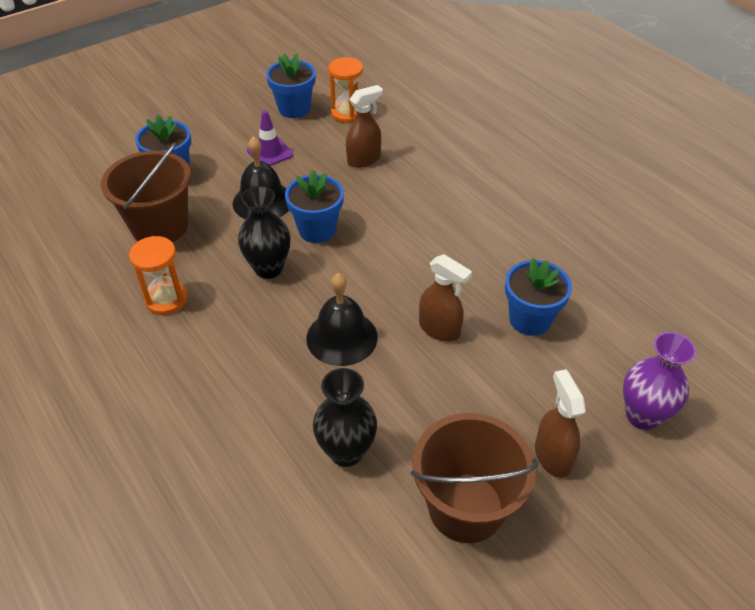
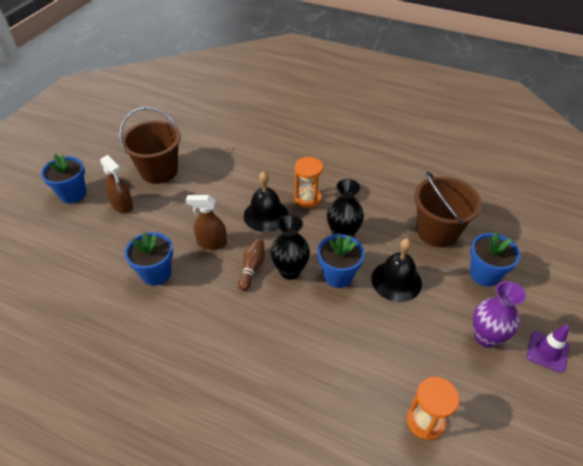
camera: 150 degrees right, 0 degrees up
orange hourglass [129,236,188,315] -> orange hourglass moved to [294,157,323,208]
purple traffic cone [247,110,293,166] -> purple traffic cone moved to [527,324,570,373]
blue flower pot [266,54,316,118] -> blue flower pot moved to [41,154,86,204]
black vase [313,368,377,467] -> black vase moved to [271,215,310,280]
brown spray bottle [346,85,383,168] -> none
purple vase [623,332,696,430] -> purple vase moved to [473,281,526,348]
none -> brown bowling pin [238,239,265,291]

